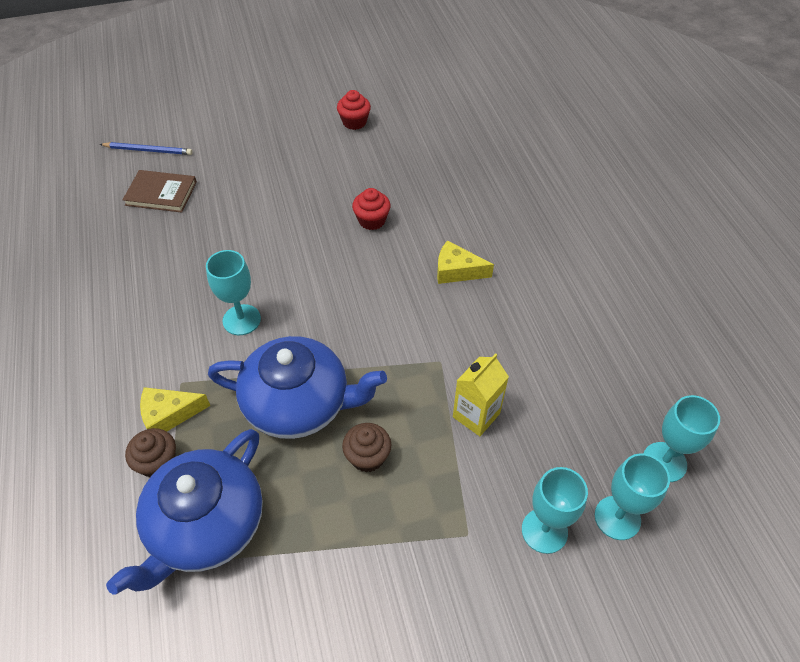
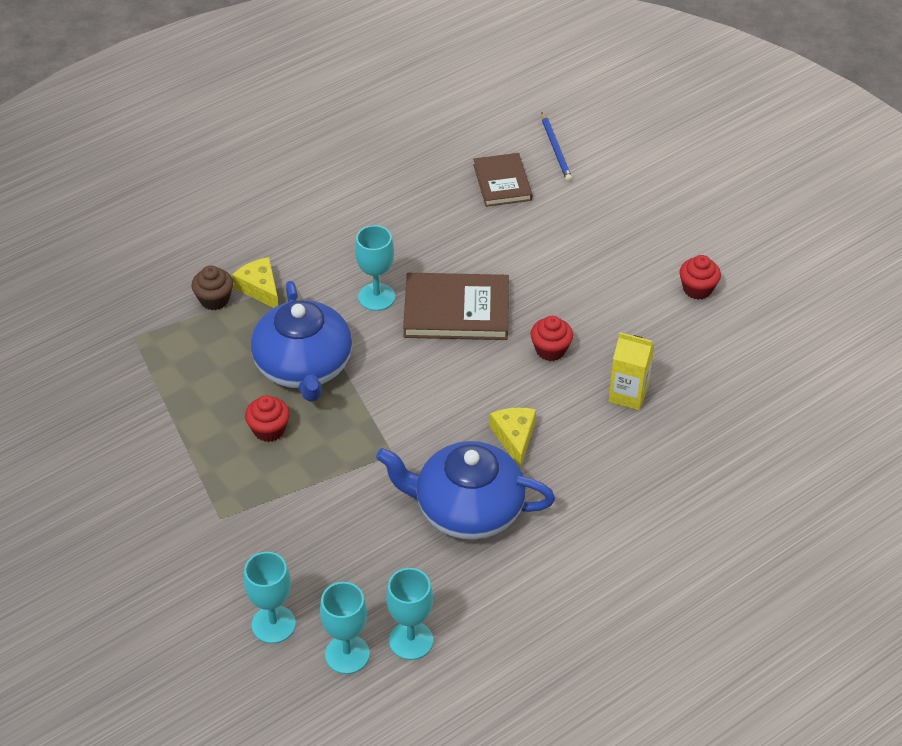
camera: 70 degrees right, 5 degrees down
blue teapot [106,429,263,595] -> blue teapot moved to [376,441,555,540]
brown cupcake [342,423,391,472] -> red cupcake [245,395,290,442]
yellow carton [453,353,509,436] -> yellow carton moved to [609,332,654,410]
turquoise goblet [522,467,588,554] -> turquoise goblet moved to [386,568,433,660]
none -> brown book [403,273,509,340]

